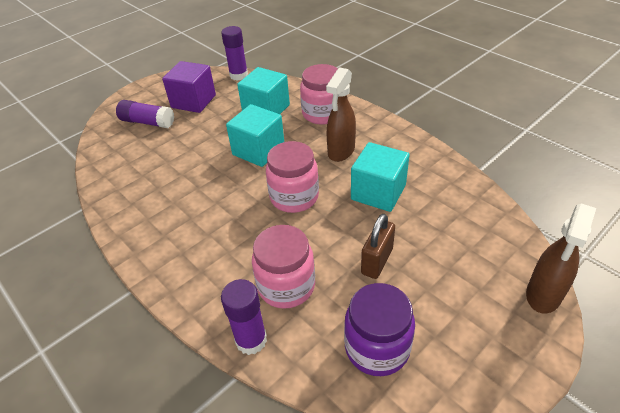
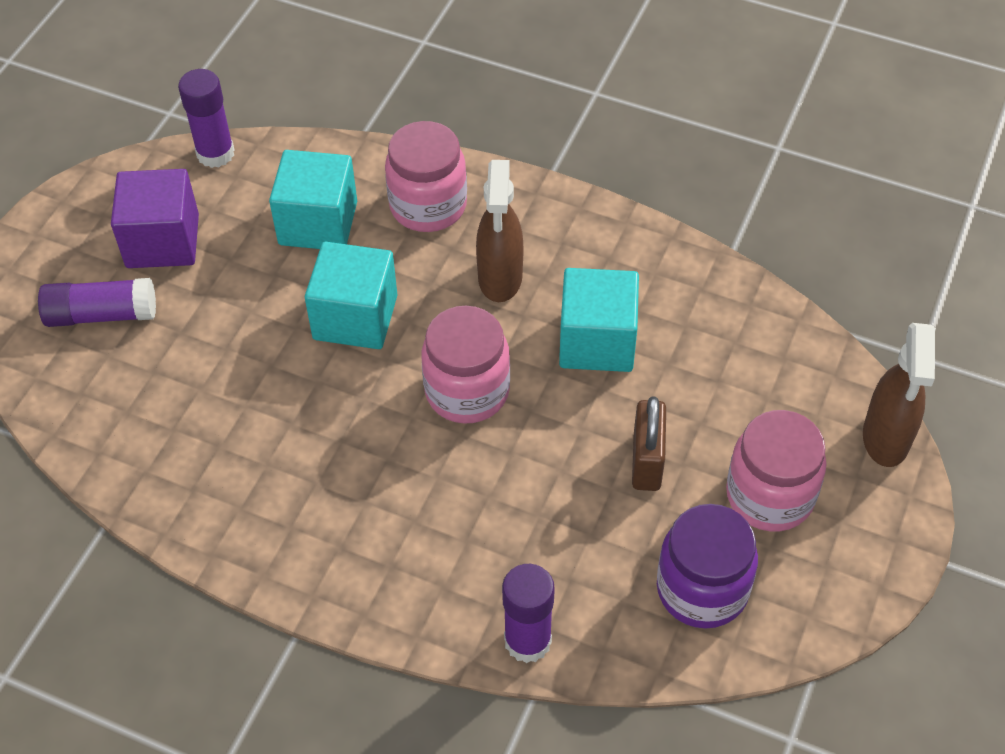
camera: 25 degrees left, 10 degrees up
pink jar [252,225,315,309] -> pink jar moved to [726,410,826,531]

